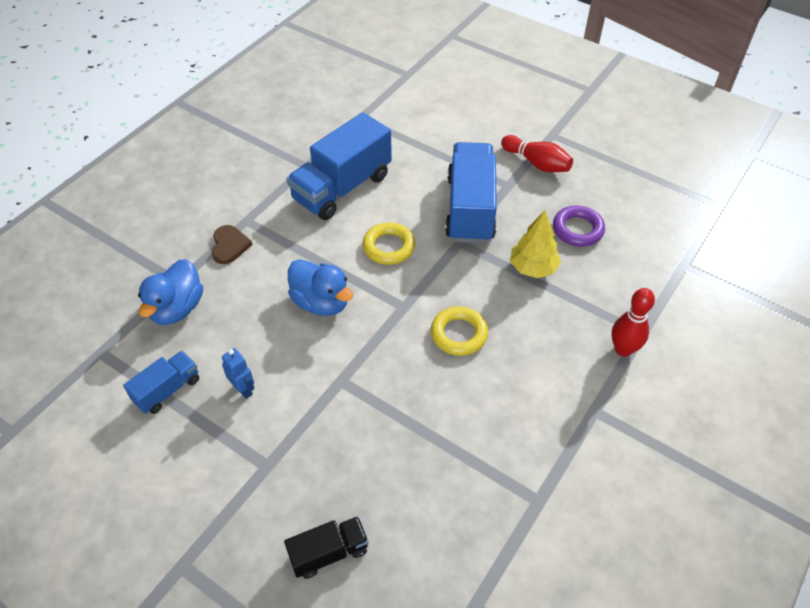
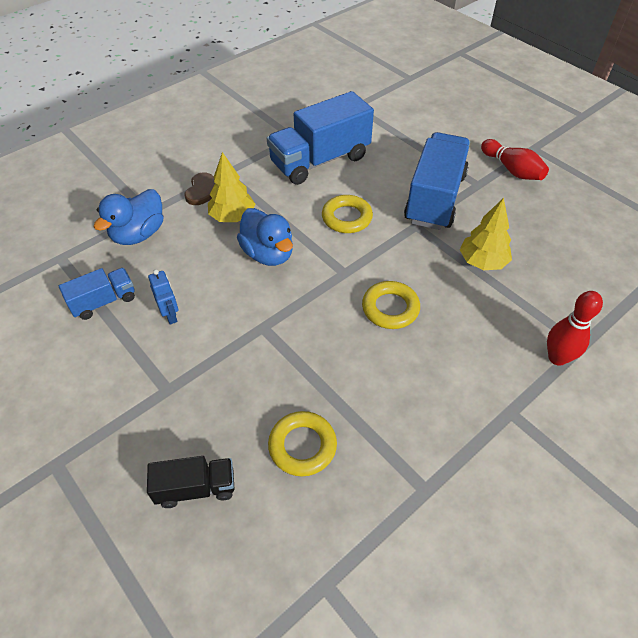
camera: 15 degrees right, 0 degrees up
purple ring [553,206,605,247] -> none
none -> yellow tree [208,152,255,222]
none -> yellow ring [268,411,337,477]

